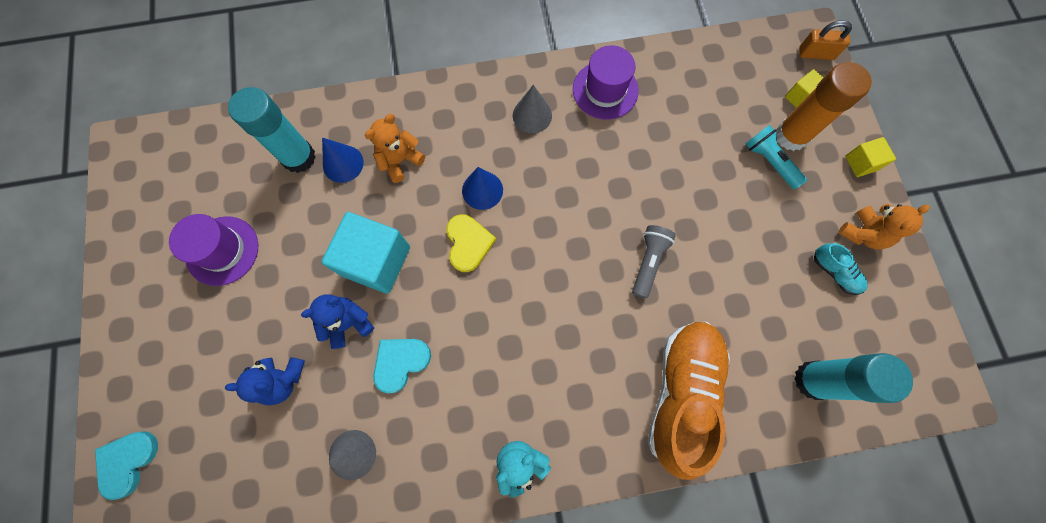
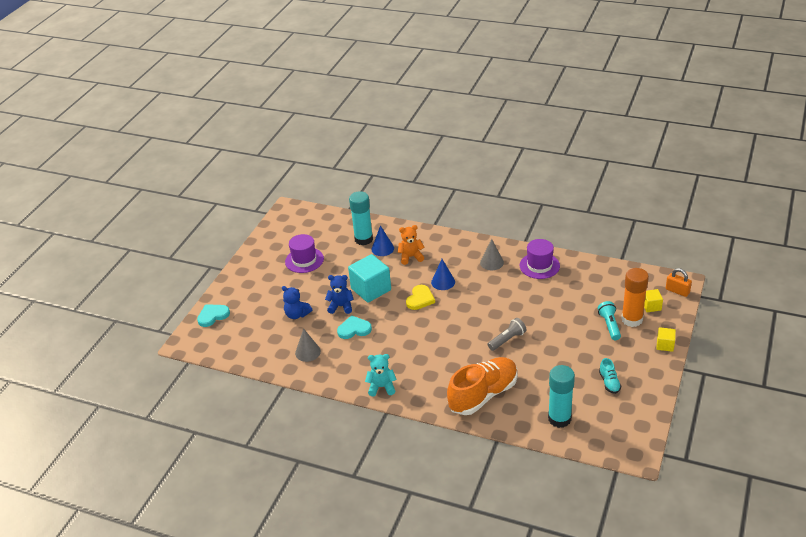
camera: 35 degrees right, 35 degrees down
orange teddy bear [838,203,930,249] -> none

